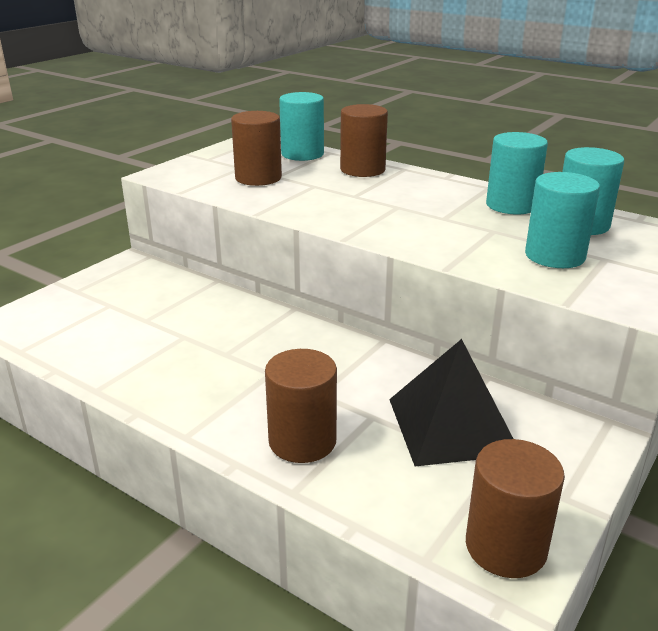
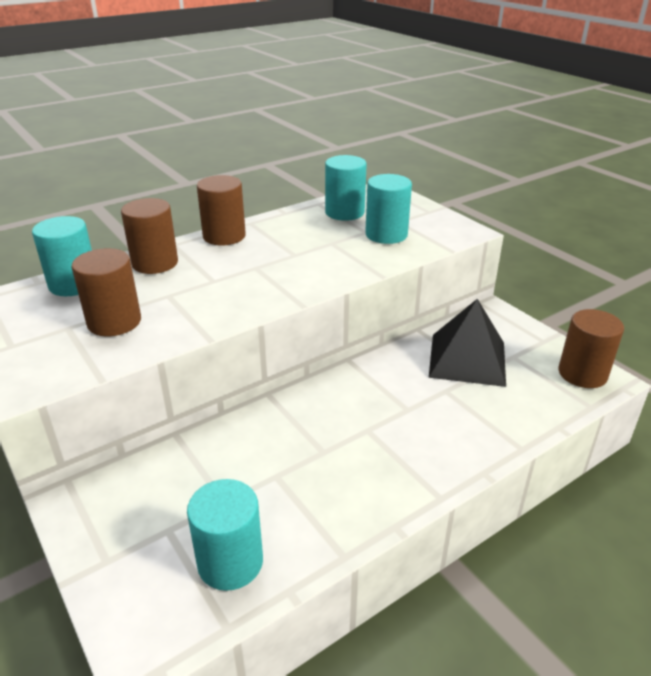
camera: 70 degrees left, 5 degrees up
brown cylinder [265,349,337,463] -> brown cylinder moved to [197,175,246,246]
turquoise cylinder [486,132,548,214] -> turquoise cylinder moved to [187,479,263,591]

